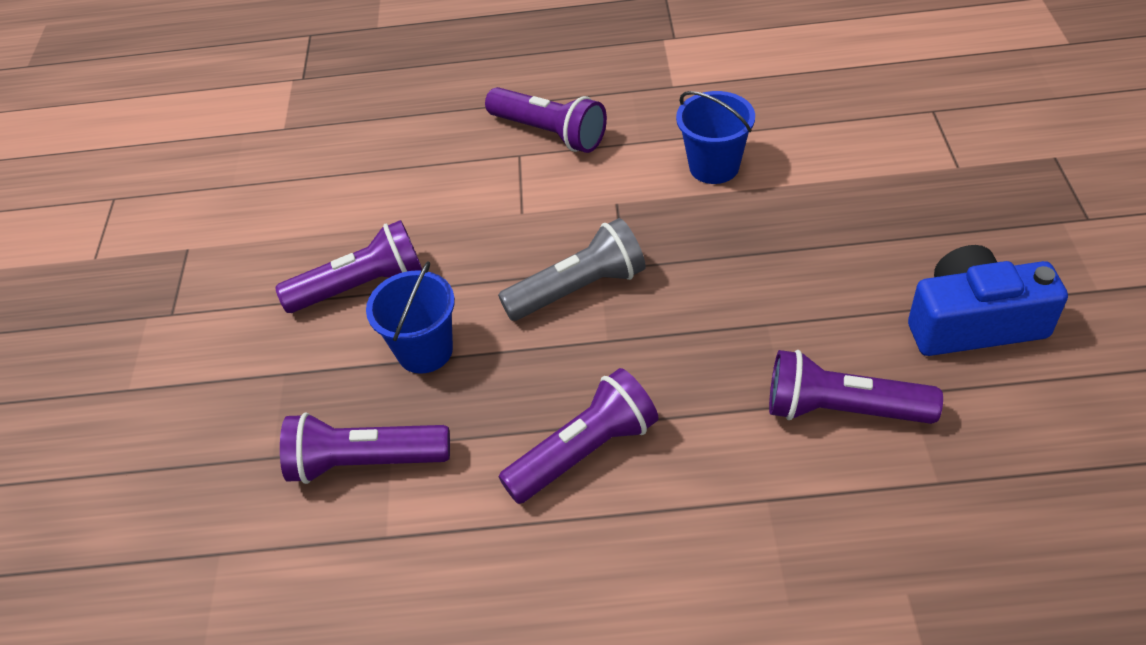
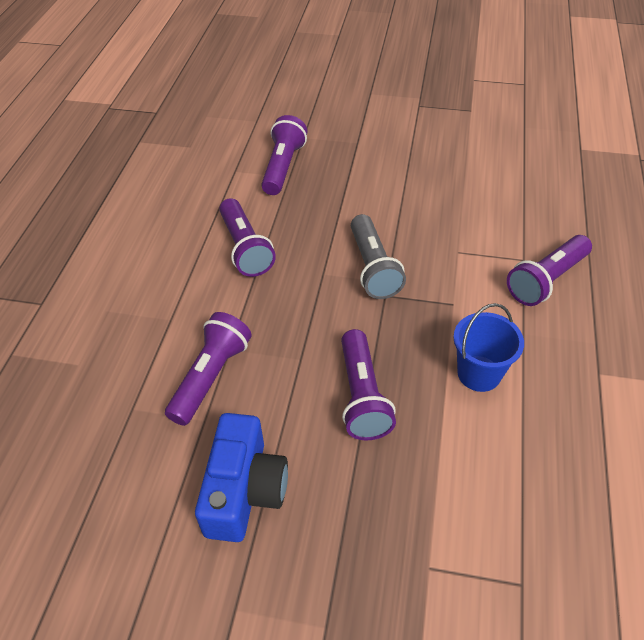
camera: 100 degrees right, 0 degrees up
purple flashlight [275,220,422,313] -> purple flashlight moved to [341,329,396,440]
blue bucket [366,261,455,374] -> none

